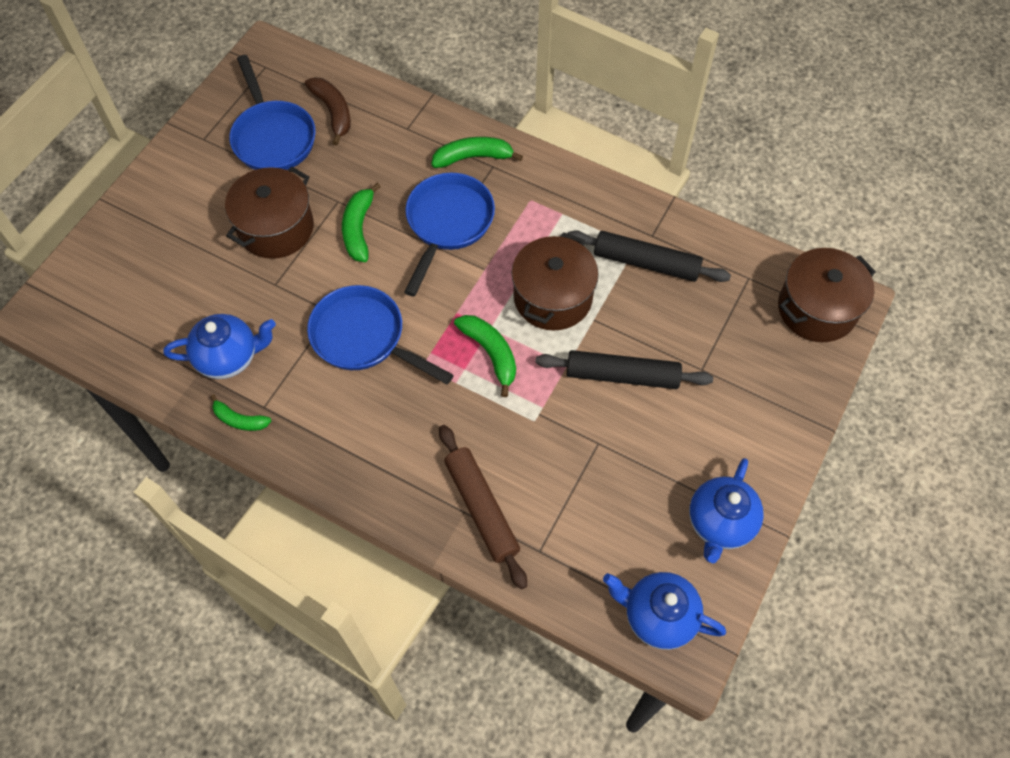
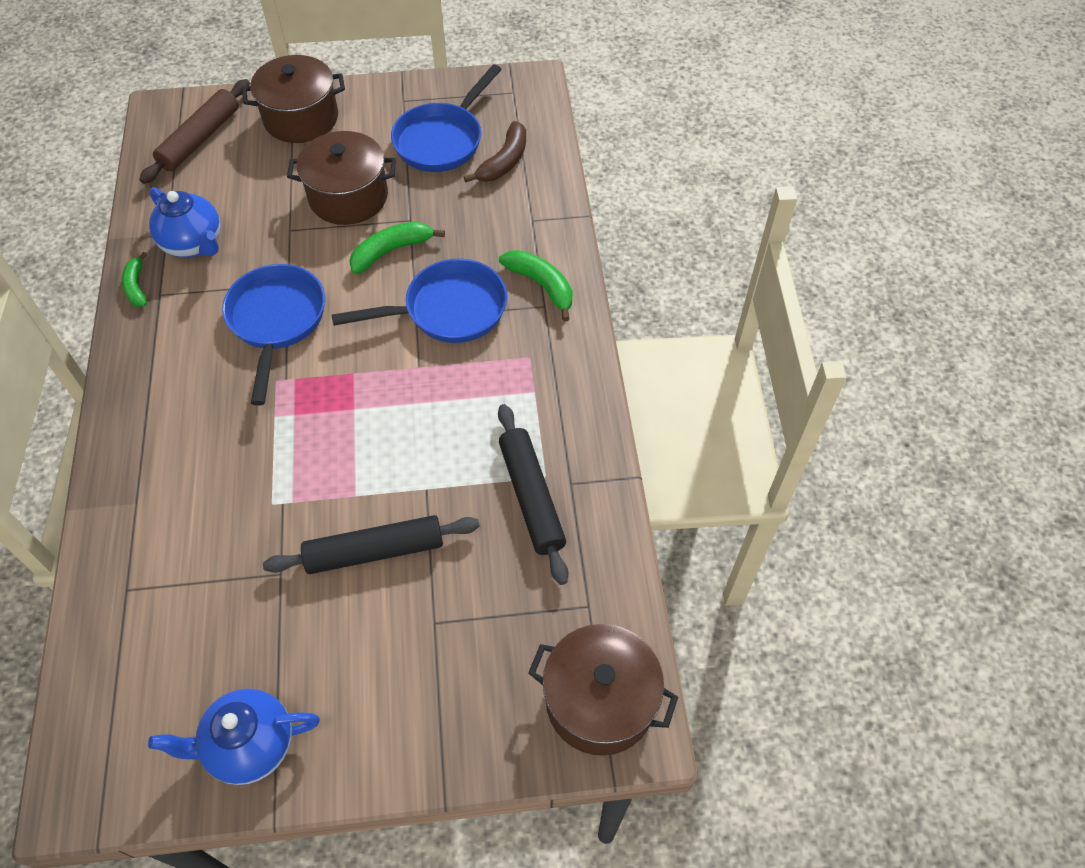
camera: 55 degrees right, 5 degrees down
brown rolling pin [439,425,527,589] -> brown rolling pin moved to [139,79,250,184]
green banana [454,315,516,397] -> none
brown pot [511,232,599,331] -> brown pot moved to [242,55,345,143]
black rolling pin [535,350,713,389] -> black rolling pin turned 75 degrees counterclockwise [263,515,480,574]
blue teapot [603,572,726,650] -> none

